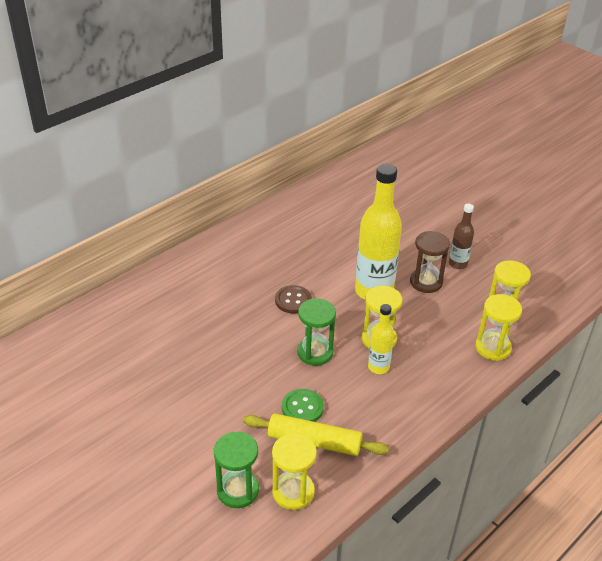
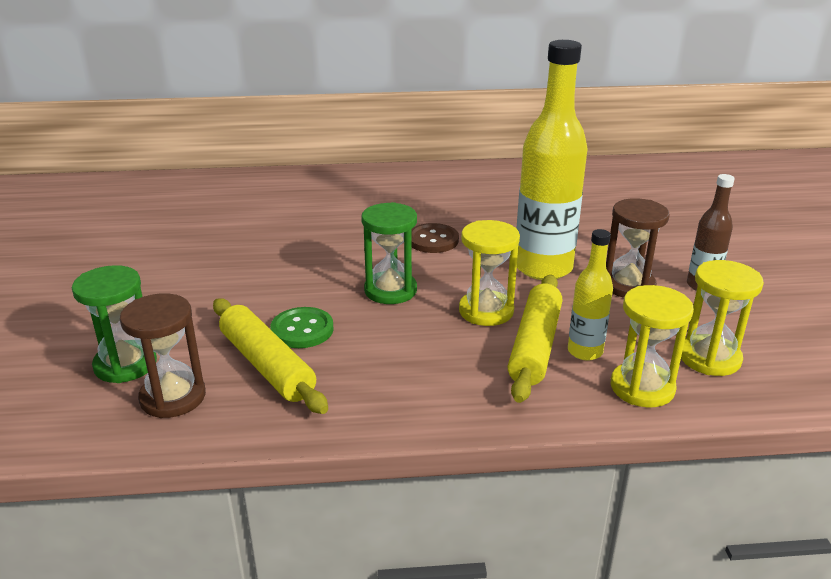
camera: 40 degrees right, 10 degrees down
yellow hourglass [272,433,317,510] -> brown hourglass [120,293,206,418]
yellow bottle [368,304,394,374] -> yellow bottle moved to [568,229,613,361]
none -> yellow rolling pin [507,275,562,403]

